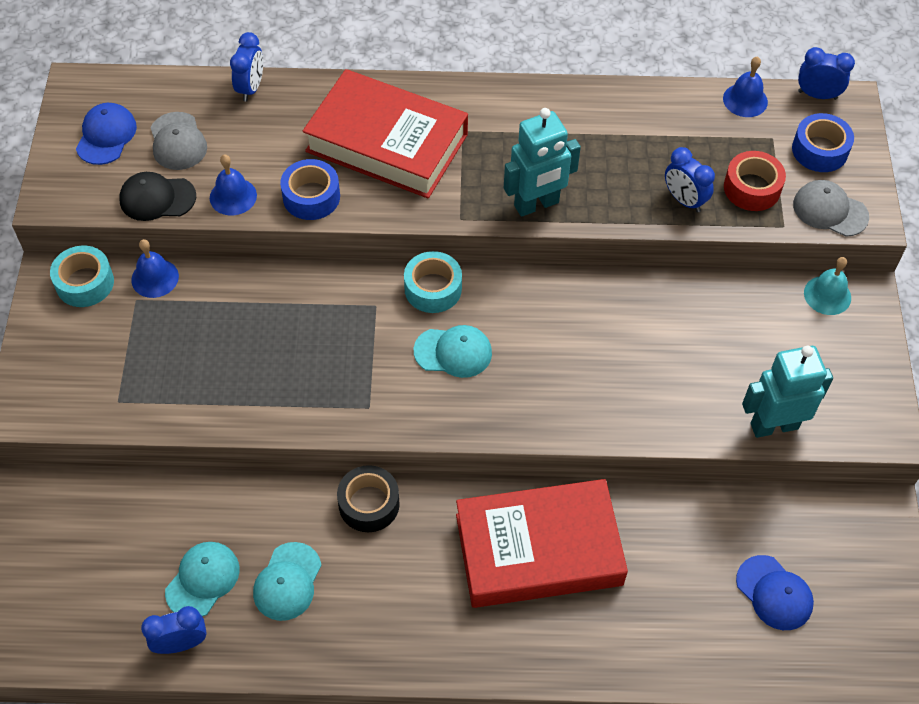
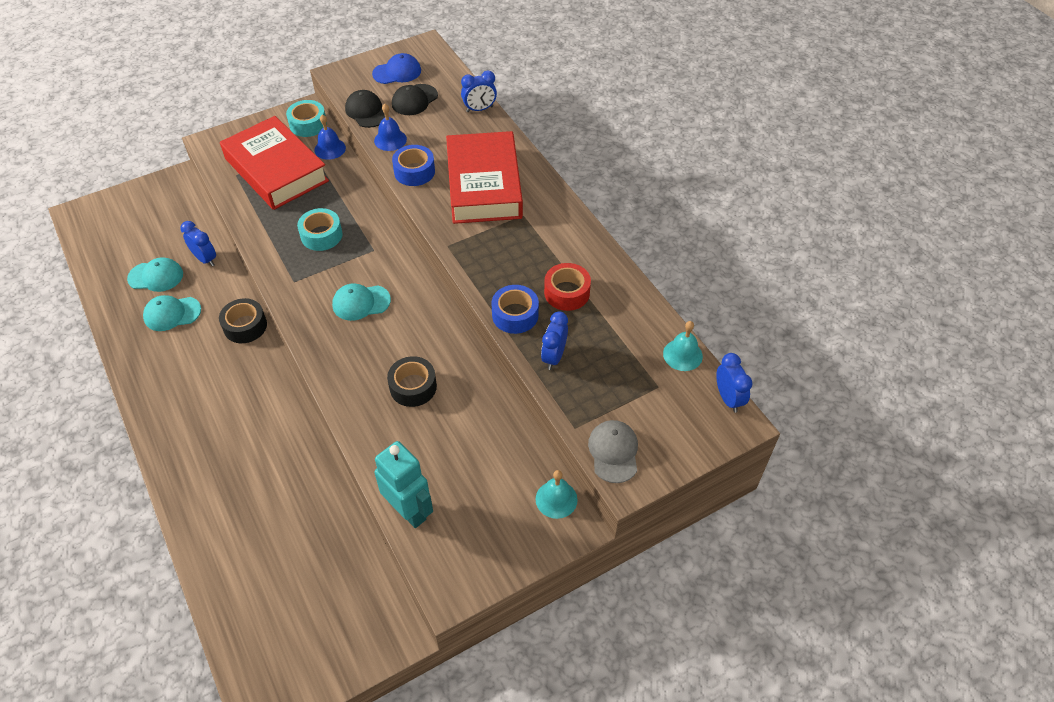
camera: 60 degrees right, 5 degrees down
blue clock [141,606,207,654] -> blue clock moved to [180,221,216,267]
grey cap [150,112,207,170] -> black cap [392,84,438,115]
turquoise tape [404,251,462,313] -> turquoise tape moved to [297,208,343,251]
turquoise cap [414,325,492,378] -> turquoise cap turned 105 degrees clockwise [332,283,391,321]
red book [456,479,628,608] -> red book moved to [220,116,329,210]
turquoise robot [504,108,581,217] -> none
blue bell [723,56,768,117] -> turquoise bell [663,321,703,371]
red tape [724,151,786,211] -> red tape moved to [544,263,591,311]
blue cap [736,555,814,630] -> none
blue tape [792,113,854,172] -> blue tape moved to [491,285,539,334]
none -> black tape [387,356,437,407]

